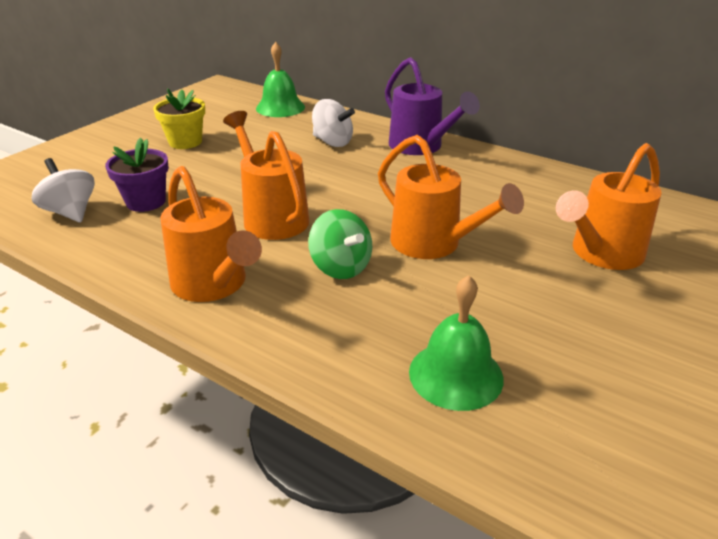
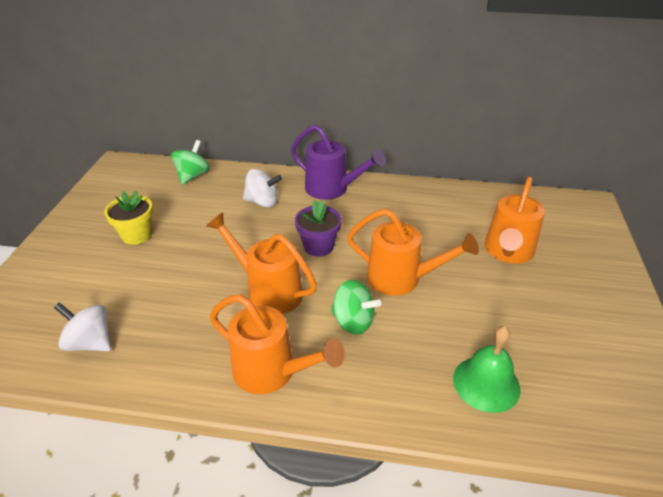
camera: 25 degrees left, 5 degrees up
purple flower pot [105,138,169,212] -> purple flower pot moved to [295,200,342,256]
green bell [256,42,305,117] -> green spinning top [171,140,210,185]

